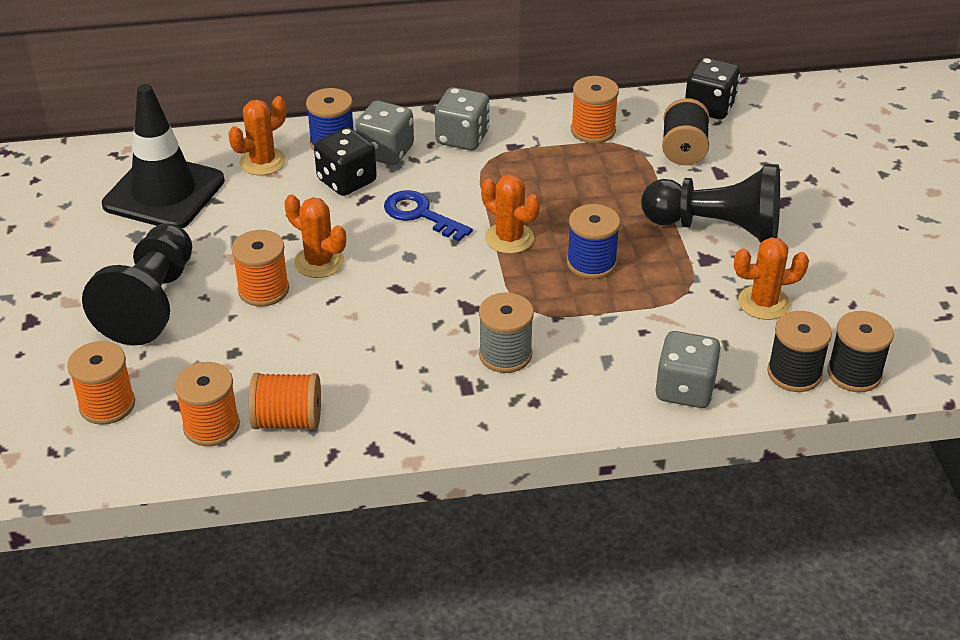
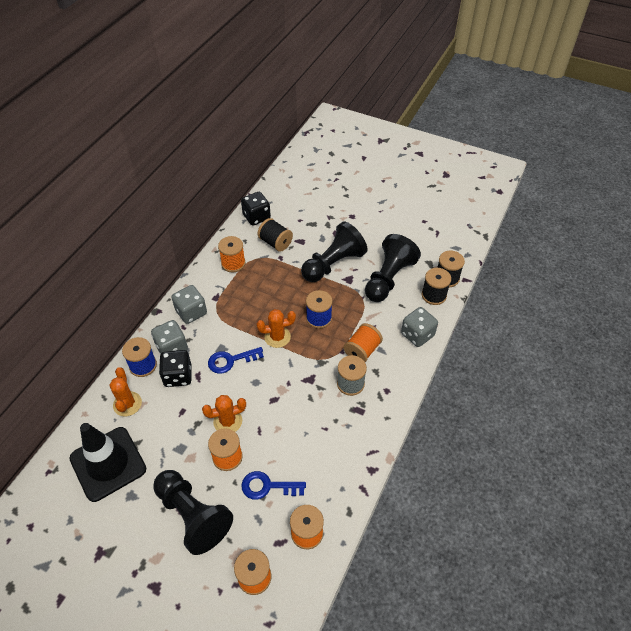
camera: 55 degrees left, 10 degrees up
orange spool [249,373,321,430] -> orange spool moved to [344,323,383,362]
orange cactus [734,237,809,320] -> black pawn [365,234,421,302]
none -> blue key [241,471,306,499]

